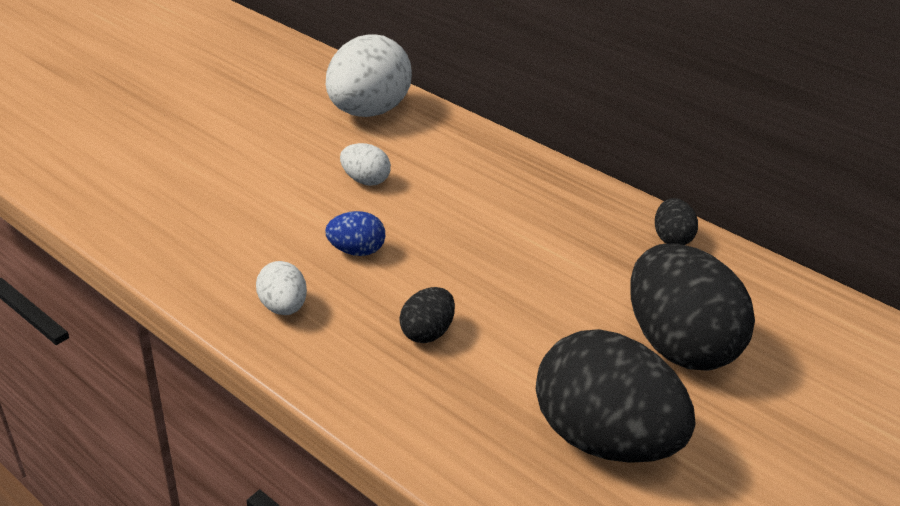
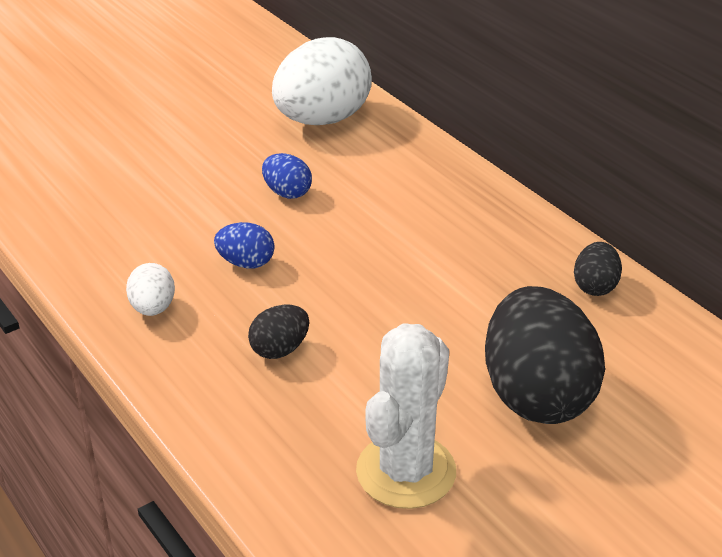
camera: 20 degrees right, 0 degrees up
white egg [340,143,391,186] -> blue egg [262,153,312,199]
black egg [536,329,695,463] -> white cactus [356,323,456,509]

